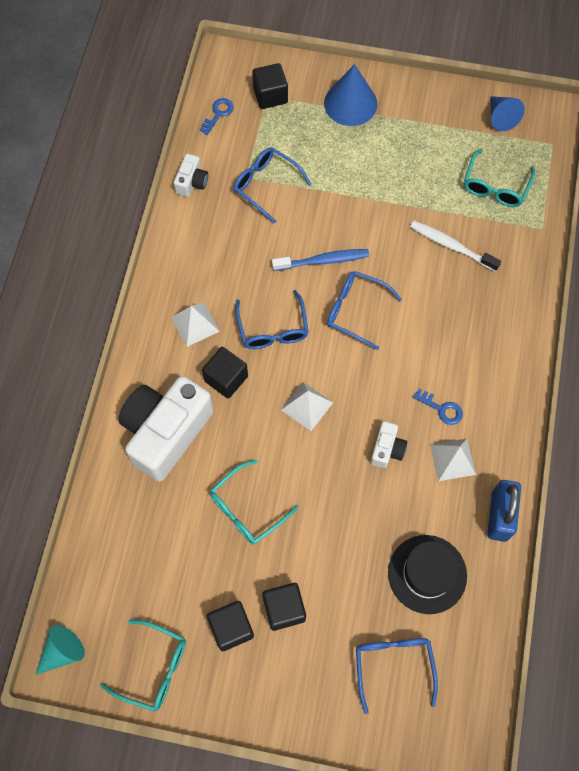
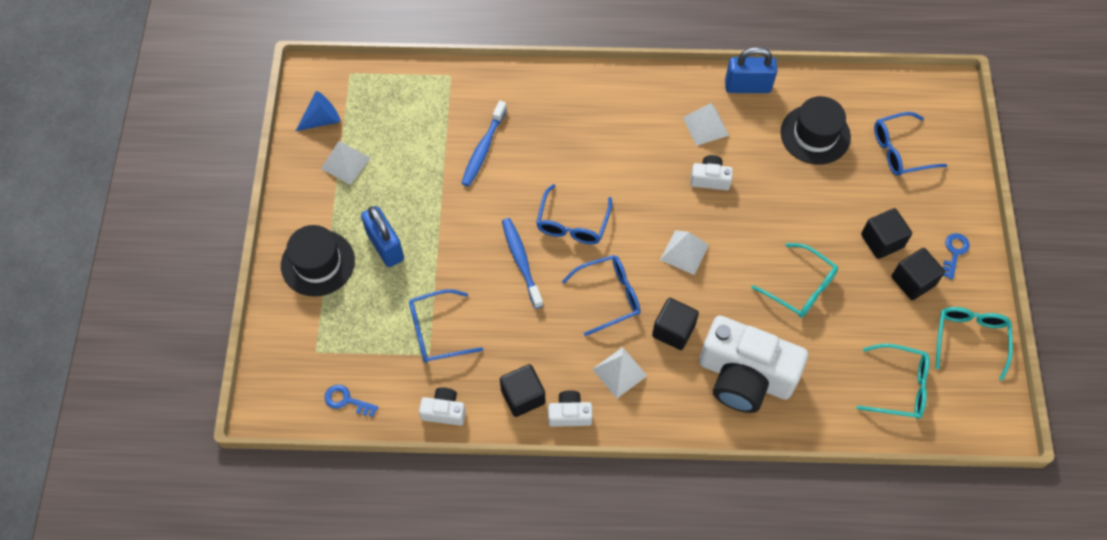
camera: 100 degrees left, 5 degrees down
turquoise cone [35,625,85,675] -> none
blue glasses [234,147,312,224] -> blue glasses turned 45 degrees clockwise [409,289,483,363]
black cube [252,63,288,109] -> black cube moved to [500,364,545,417]
blue cone [324,64,377,126] -> black hat [281,225,355,297]
white toothbrush [410,221,501,272] -> blue toothbrush [461,101,507,187]
blue key [413,389,463,425] -> blue key moved to [943,233,970,280]
turquoise glasses [464,148,535,207] -> turquoise glasses moved to [856,344,930,419]
none -> white pyramid [321,141,371,185]
none -> blue padlock [361,206,404,267]
none -> white camera [548,390,593,427]

